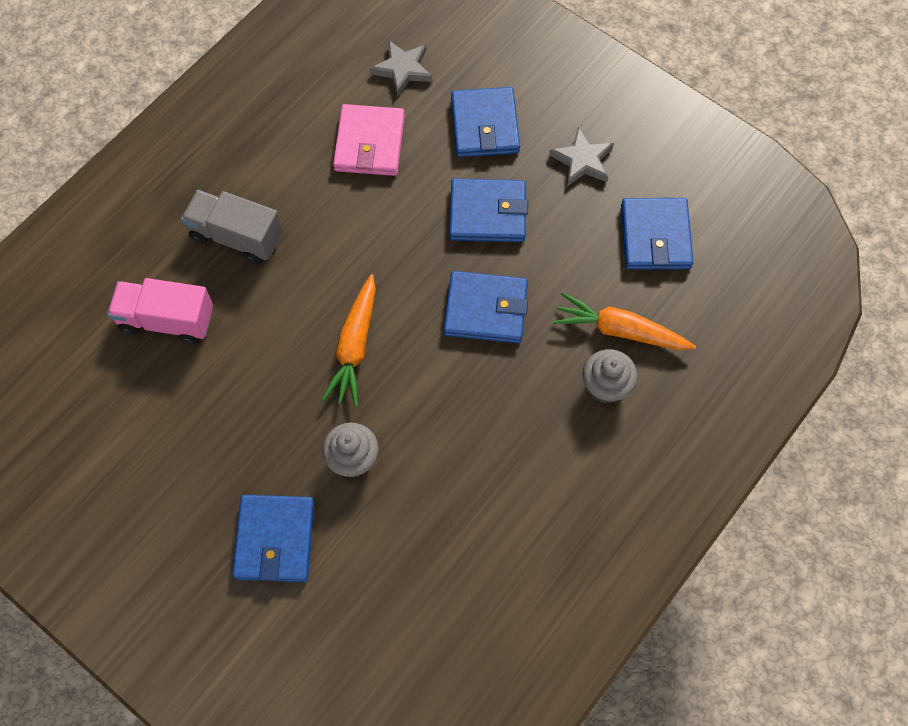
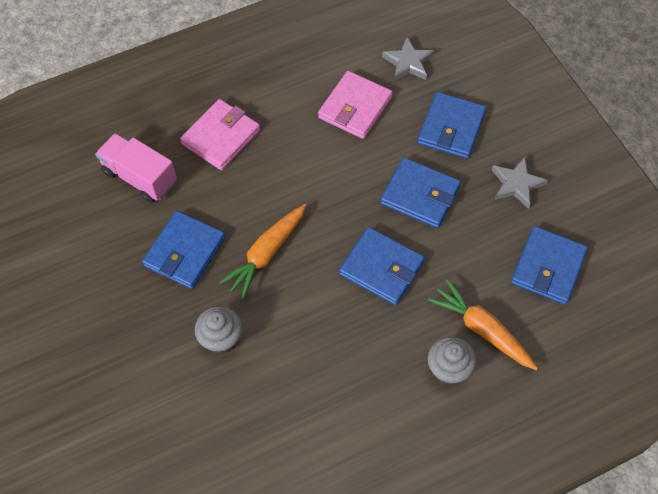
camera: 25 degrees right, 5 degrees down
grey truck [181,190,282,264] -> pink wallet [180,99,260,170]
blue wallet [232,495,314,582] -> blue wallet moved to [142,211,225,289]

